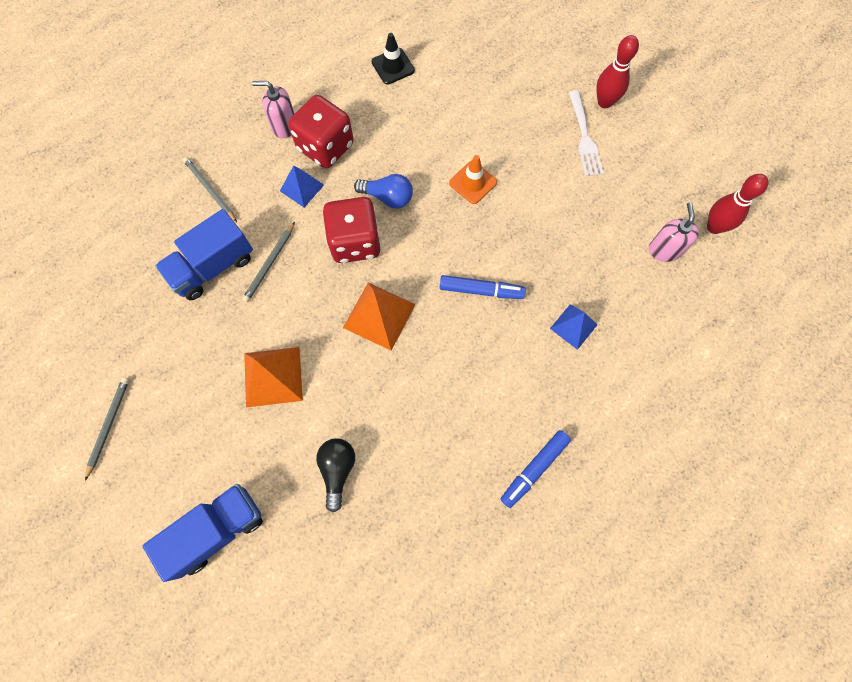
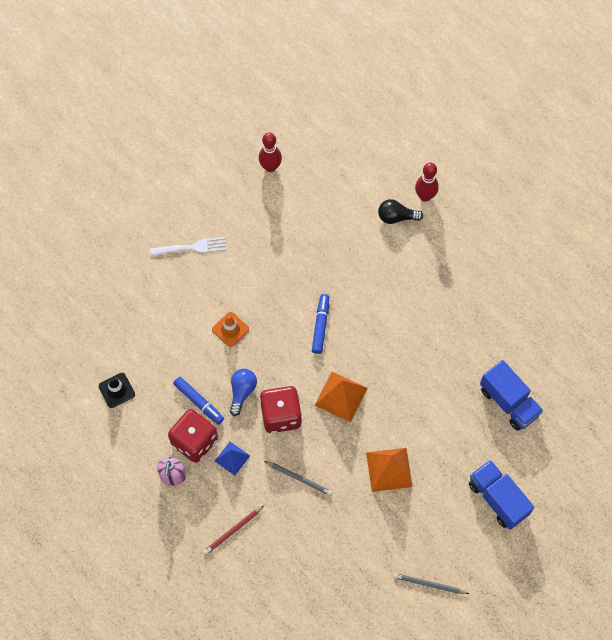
camera: 90 degrees left, 5 degrees down
blue truck [155,209,253,300] -> blue truck moved to [480,360,543,431]
grey pencil [183,157,237,222] -> red pencil [203,506,264,555]
black light bulb [316,438,355,512] -> black light bulb moved to [378,199,423,224]
blue marker [500,430,571,508] -> blue marker moved to [173,377,224,425]
blue pyramid [550,304,597,350] -> none
red bowling pin [596,35,639,108] -> red bowling pin moved to [415,162,439,202]
pink soap dispenser [649,202,699,262] -> none

